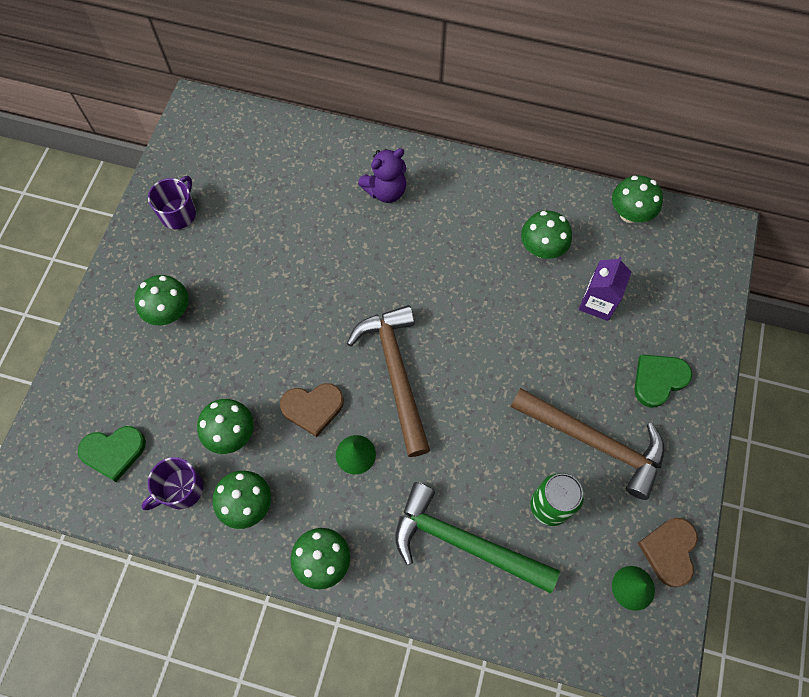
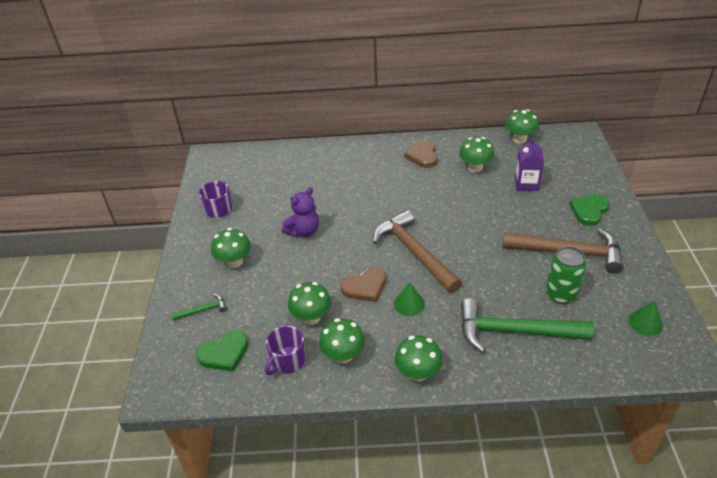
camera: 15 degrees left, 25 degrees down
purple teddy bear [358,148,406,203] -> purple teddy bear moved to [282,187,319,237]
brown heart [638,518,698,587] -> brown heart moved to [404,140,438,168]
none -> green hammer [171,294,227,321]

